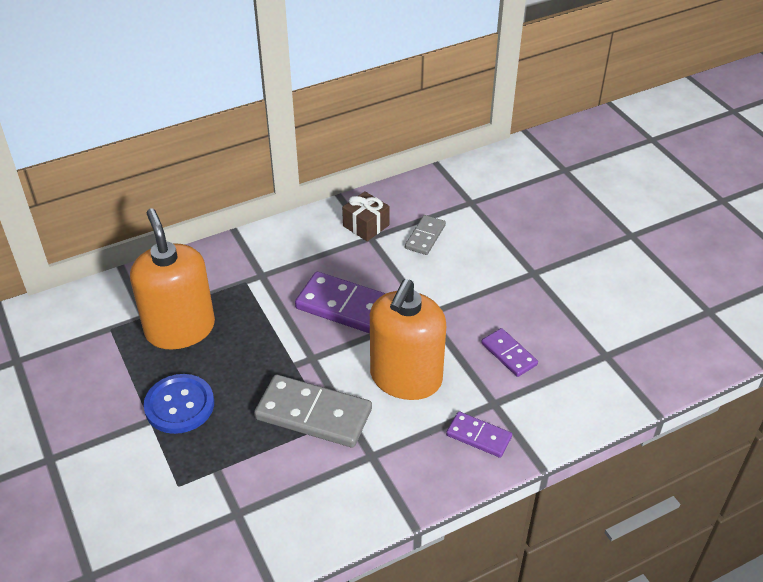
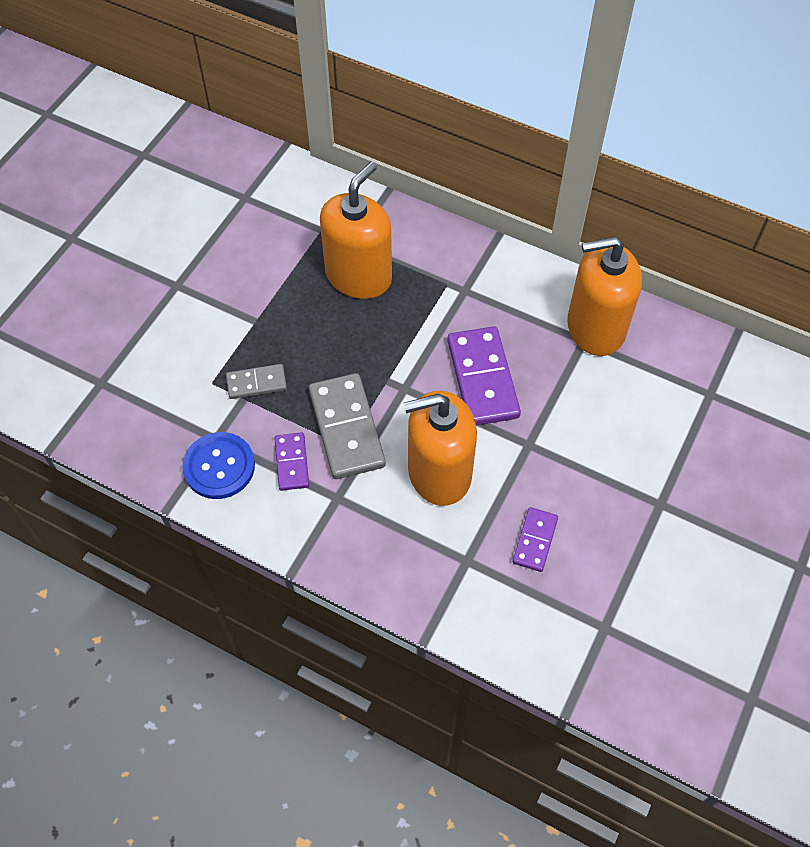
camera: 55 degrees right, 15 degrees up
blue button [144,374,214,434] -> blue button moved to [182,432,255,499]
brown gift [342,191,390,241] -> orange soap dispenser [567,236,642,356]
grey domino [405,215,446,255] -> grey domino moved to [226,364,287,399]
purple domino [446,411,512,458] -> purple domino moved to [274,432,309,491]

